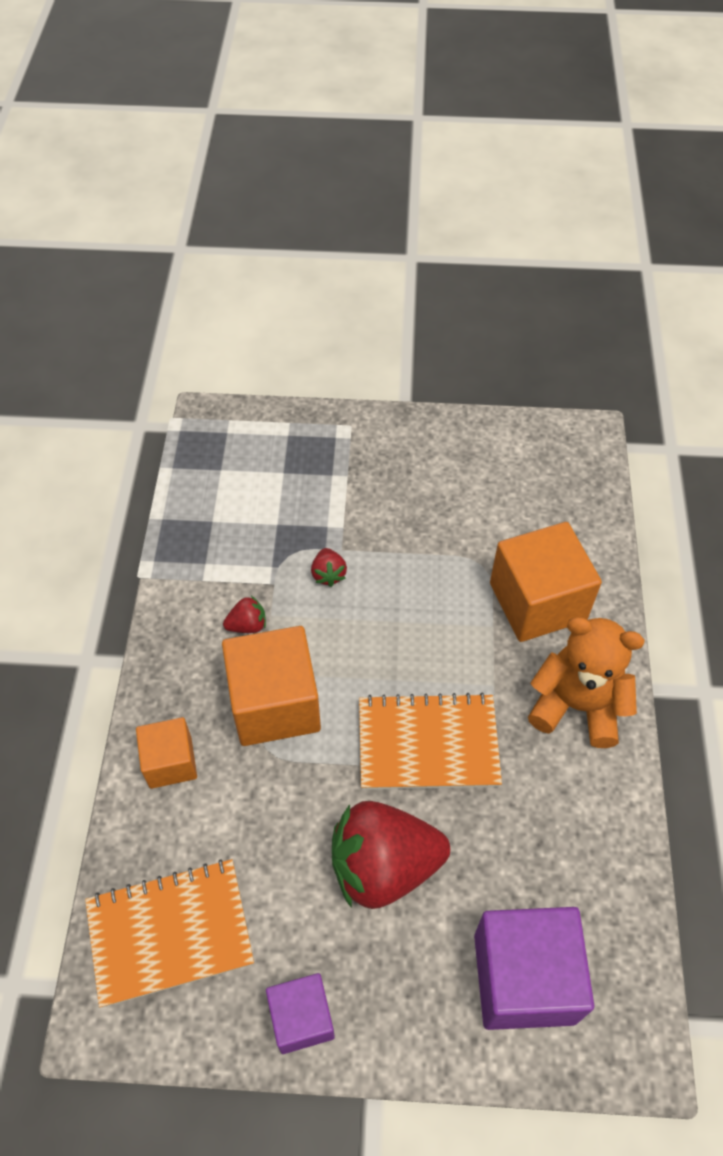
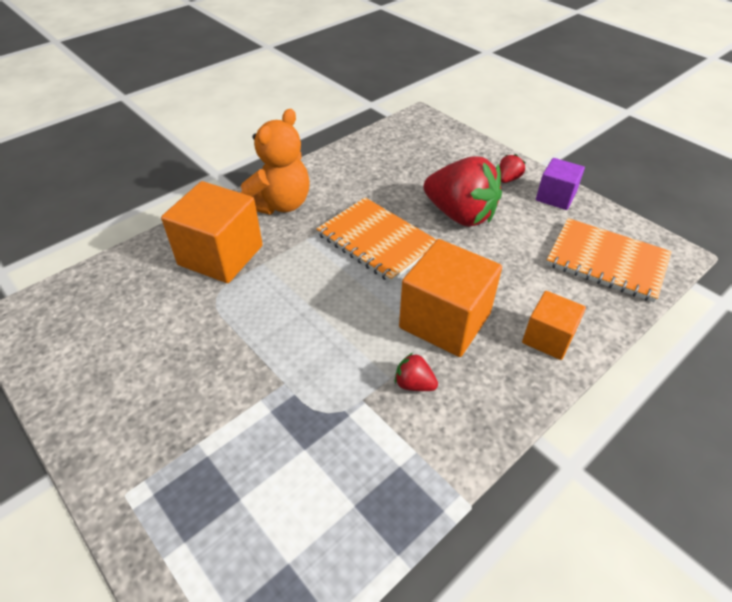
camera: 135 degrees left, 10 degrees down
red strawberry [311,548,347,587] -> red strawberry moved to [499,154,526,183]
purple cube [474,907,594,1030] -> none
orange teddy bear [528,617,645,748] -> orange teddy bear turned 120 degrees counterclockwise [241,109,310,215]

